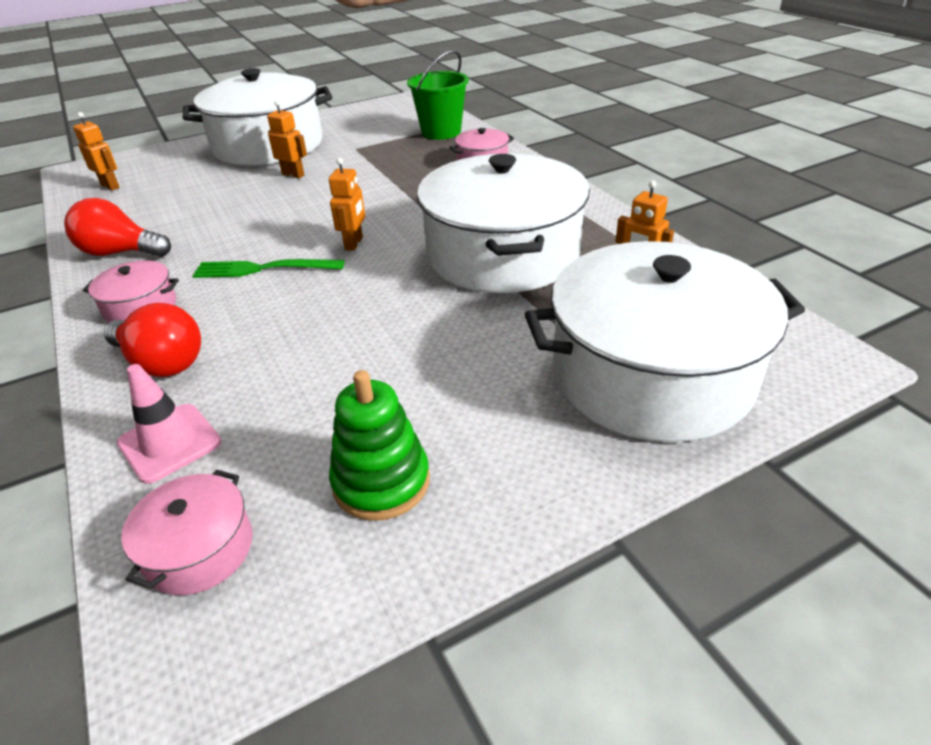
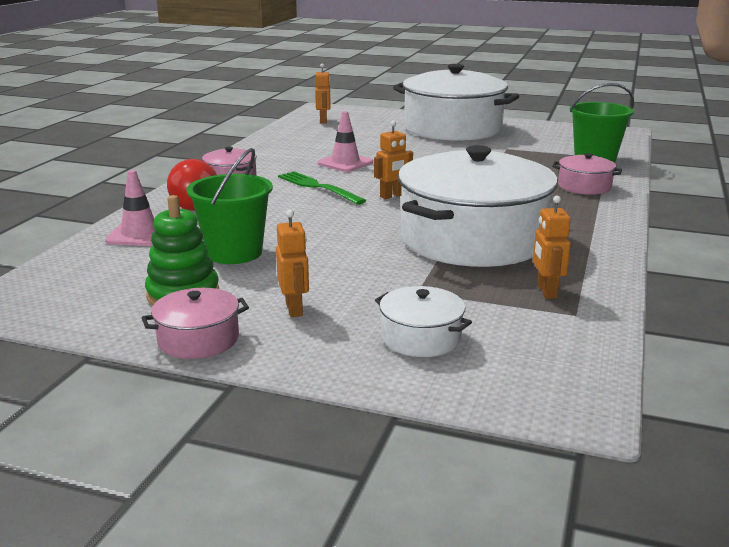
camera: 45 degrees right, 15 degrees down
red light bulb [64,198,171,257] -> none
pink pot [121,470,253,595] -> pink pot moved to [142,288,249,359]
orange robot [267,100,307,178] -> orange robot moved to [276,210,309,317]
white pot [525,241,805,442] -> white pot [375,286,472,357], size x0.43
none -> green bucket [186,148,273,264]
none -> pink traffic cone [318,111,373,172]

